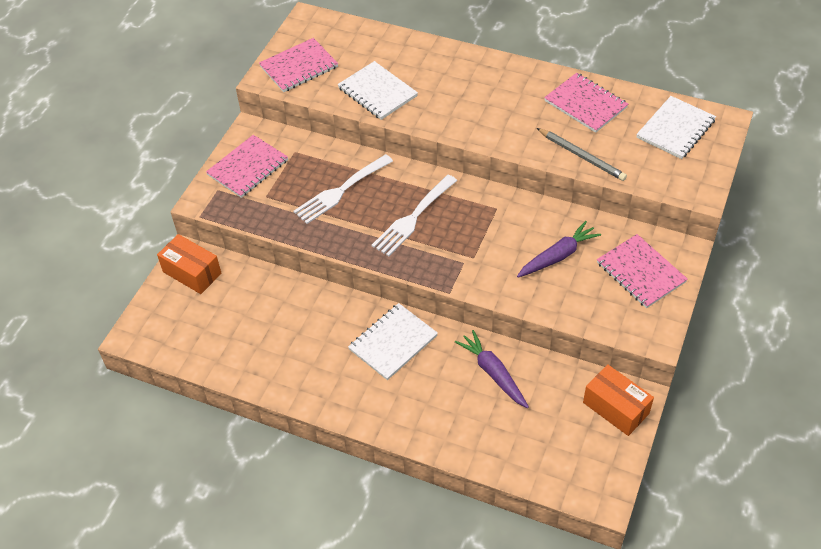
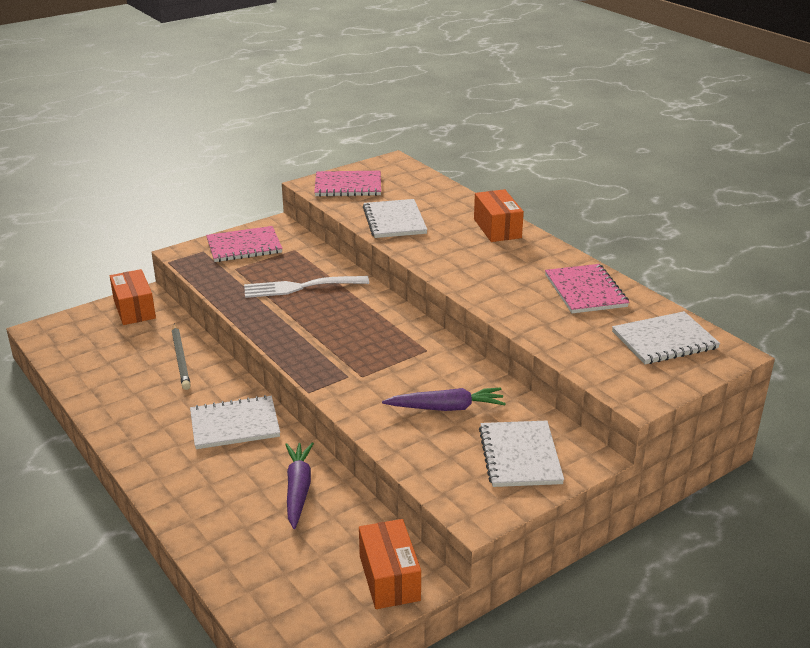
camera: 30 degrees right, 20 degrees down
white fork [372,175,457,256] -> none
grey pencil [537,128,627,181] -> grey pencil moved to [172,324,191,390]
pink notebook [597,234,688,308] -> white notebook [479,421,564,487]
none -> orange box [474,189,524,242]

